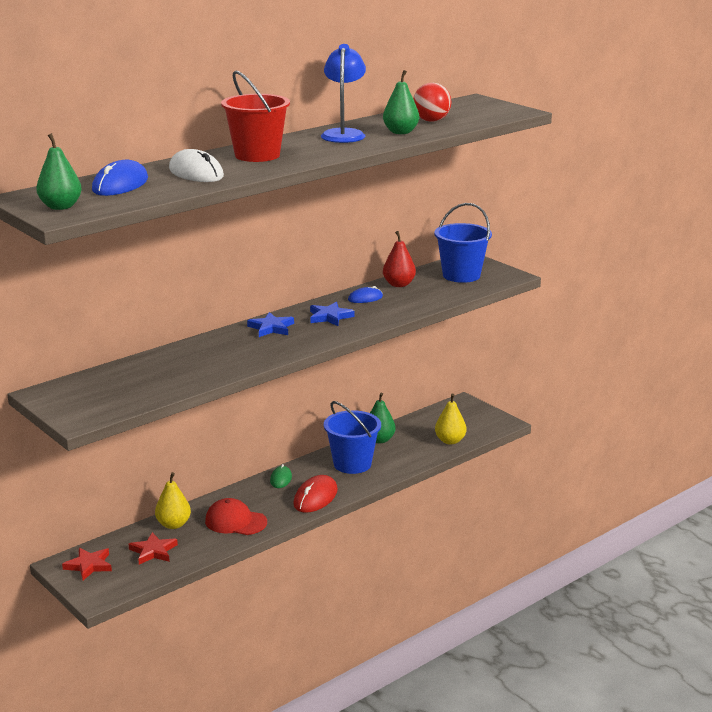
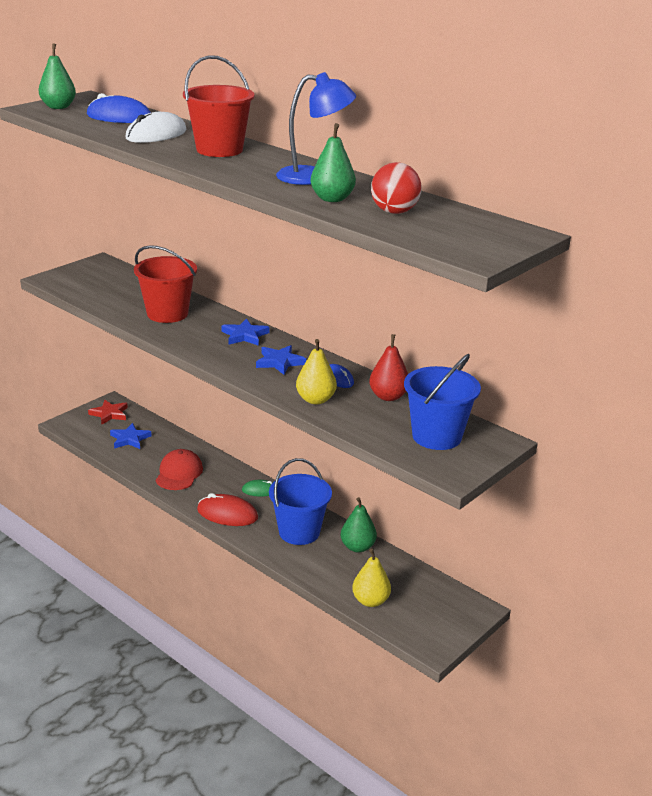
camera: 80 degrees right, 5 degrees up
red star [129,532,178,564] -> blue star [110,423,152,449]
yellow pear [155,472,191,529] -> yellow pear moved to [296,339,337,405]
none -> red bucket [134,245,197,323]

